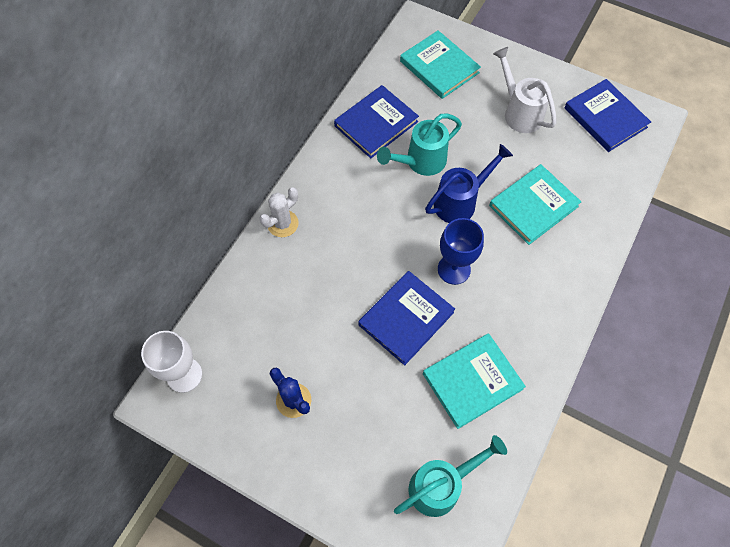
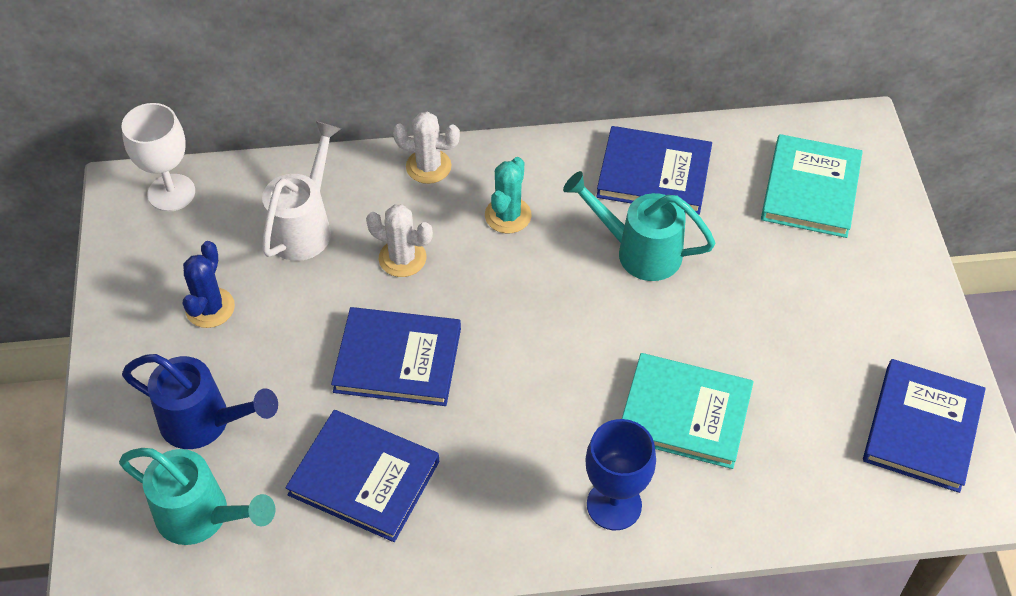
camera: 55 degrees right, 10 degrees down
turquoise book [423,334,526,429] -> blue book [285,410,439,542]
blue watering can [425,144,513,223] -> blue watering can moved to [122,354,278,449]
blue goblet [438,218,484,285] -> blue goblet moved to [585,419,656,530]
white watering can [493,47,557,133] -> white watering can moved to [262,121,341,261]
none -> white cactus [366,205,433,277]
none -> turquoise cactus [485,157,532,234]

